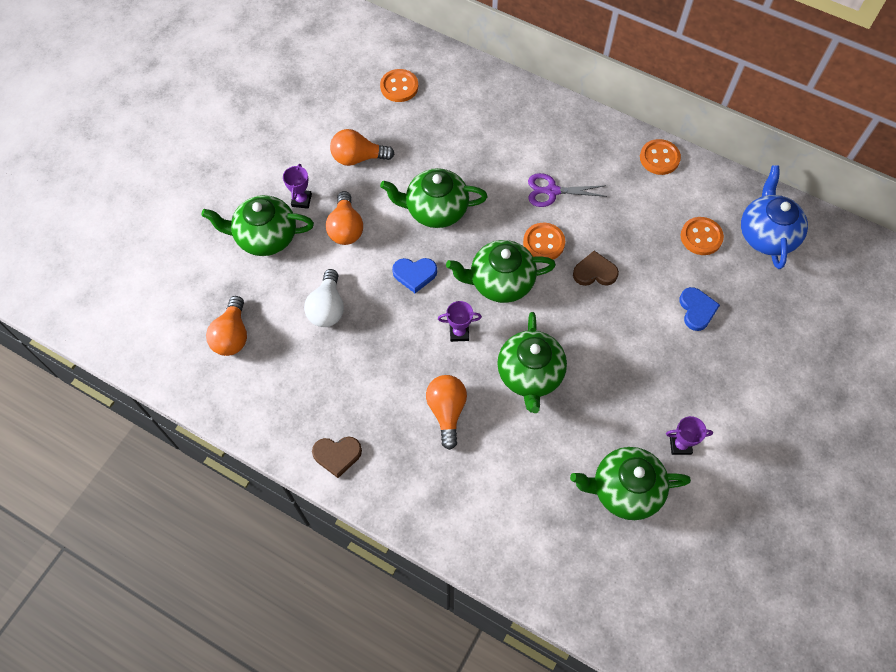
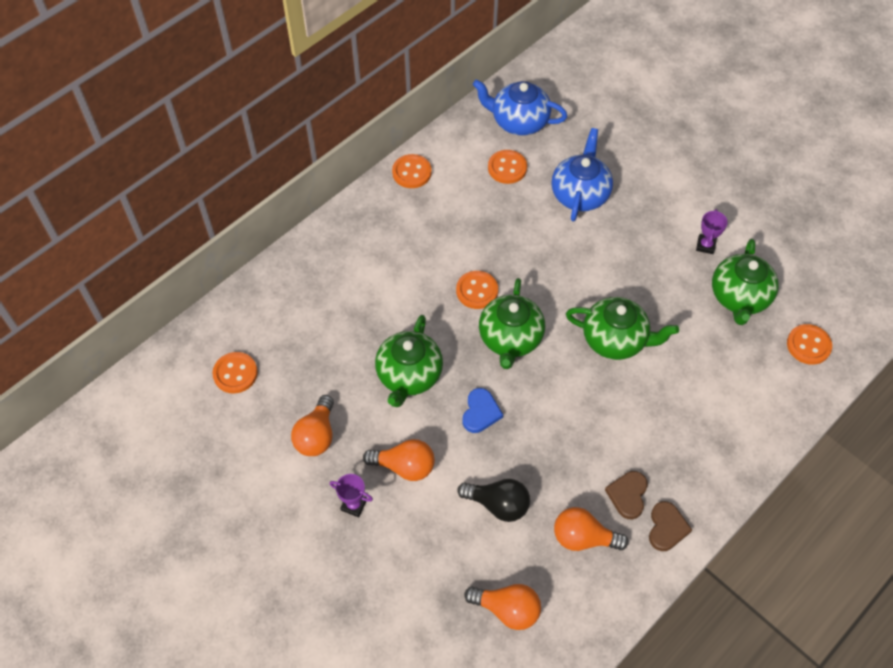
camera: 75 degrees left, 5 degrees down
green teapot [201,195,314,256] -> none
white light bulb [304,269,344,327] -> black light bulb [458,479,530,522]
orange light bulb [426,375,467,450] -> orange light bulb moved to [554,507,628,551]
purple trophy [438,301,482,342] -> none
purple scissors [528,173,607,207] -> none
brown heart [573,251,619,286] -> brown heart moved to [605,471,648,520]
blue heart [679,287,720,331] -> blue teapot [551,128,613,222]
none -> orange button [787,324,832,365]

